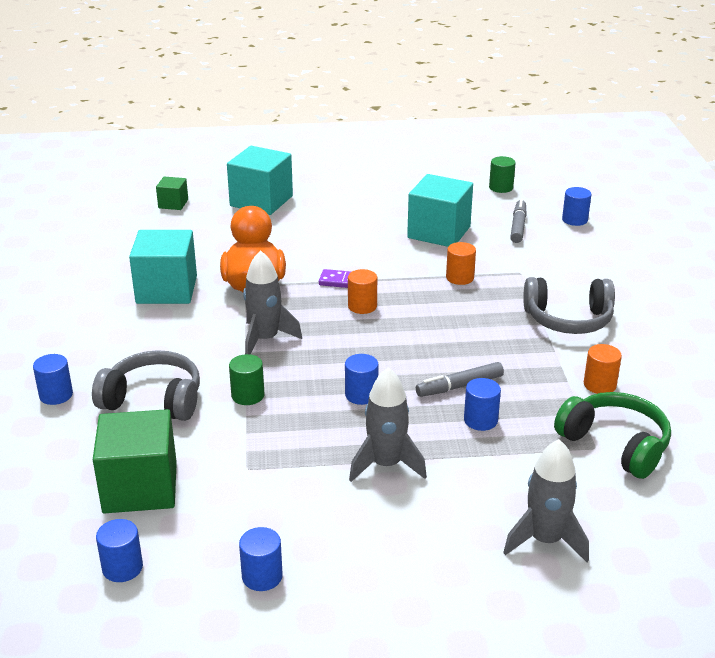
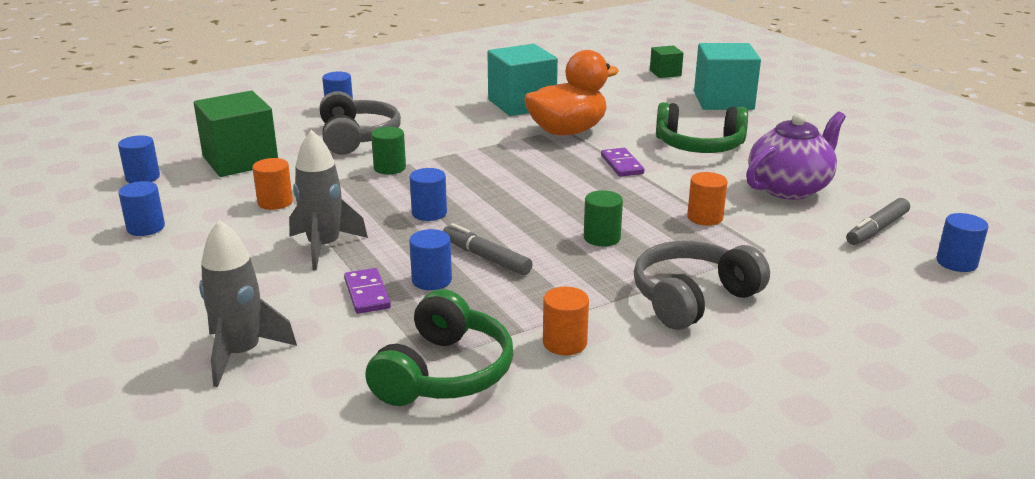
camera: 65 degrees right, 5 degrees down
grey rocket [243,250,302,354] -> none
orange cylinder [348,269,377,314] -> orange cylinder moved to [252,158,293,210]
turquoise cube [407,174,473,247] -> purple teapot [746,112,846,200]
green cylinder [489,156,516,193] -> green cylinder moved to [584,190,623,246]
grey marker [510,199,527,243] -> grey marker turned 150 degrees clockwise [846,198,910,245]
grey headphones [523,277,615,334] -> grey headphones turned 75 degrees clockwise [634,241,770,330]
none -> purple domino [344,268,391,314]
none -> green headphones [656,102,748,153]

